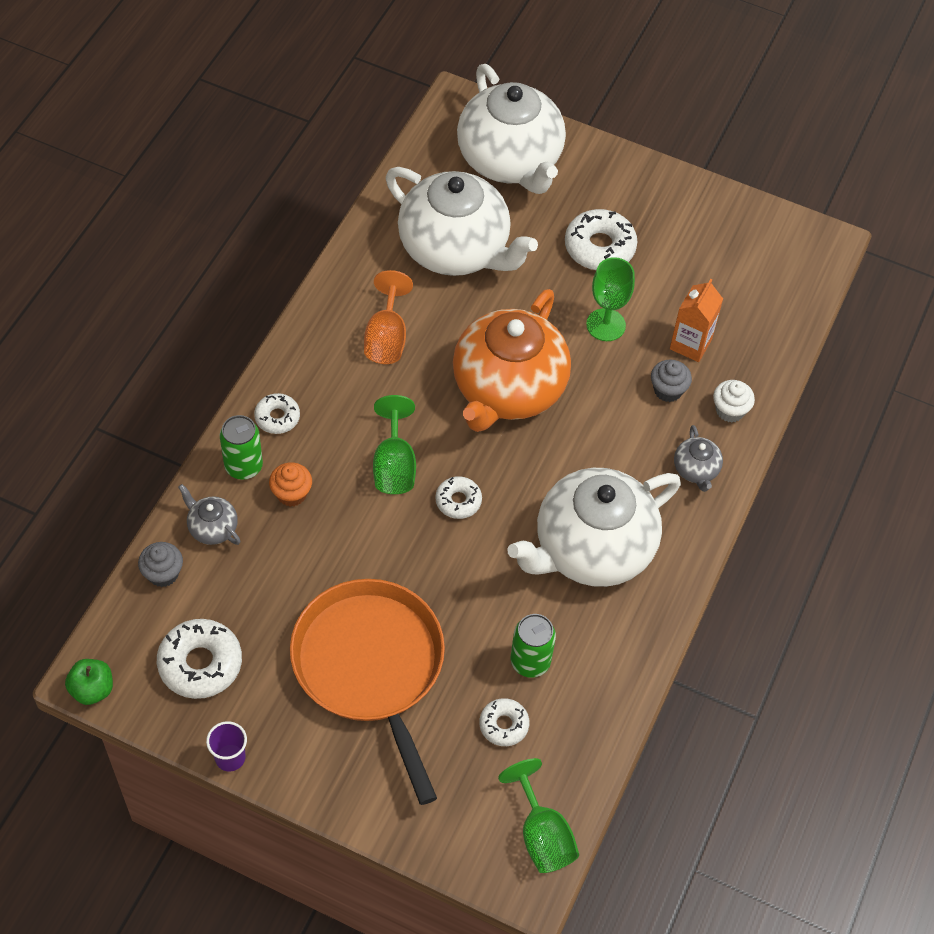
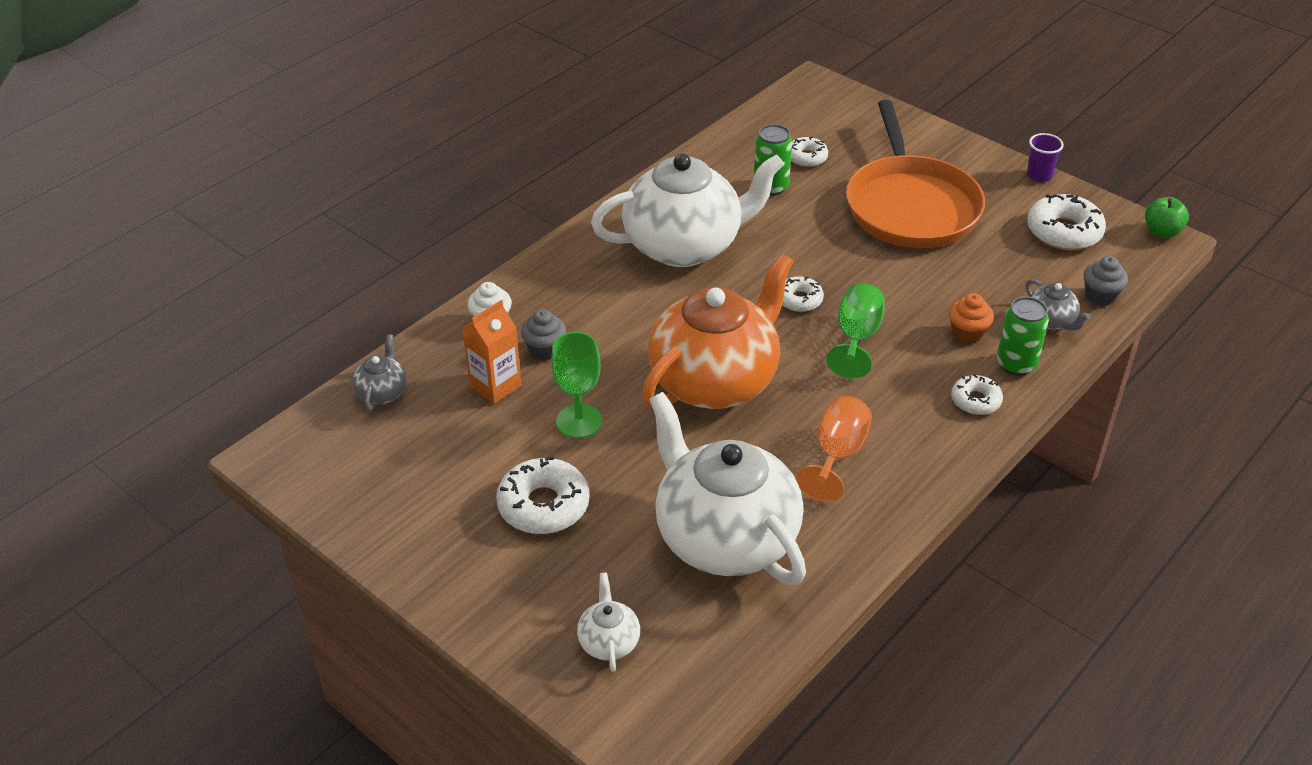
camera: 160 degrees left, 15 degrees down
white teapot [457,64,566,194] -> white teapot [577,573,640,672], size x0.41
green goblet [498,758,579,873] -> none
grey teapot [674,425,723,492] -> grey teapot moved to [352,334,407,411]

